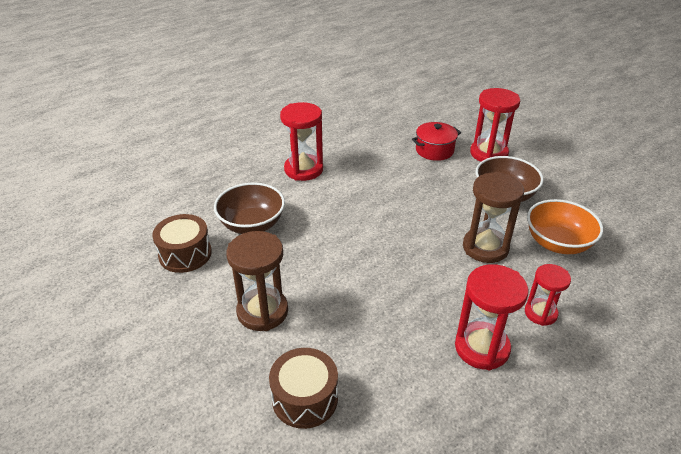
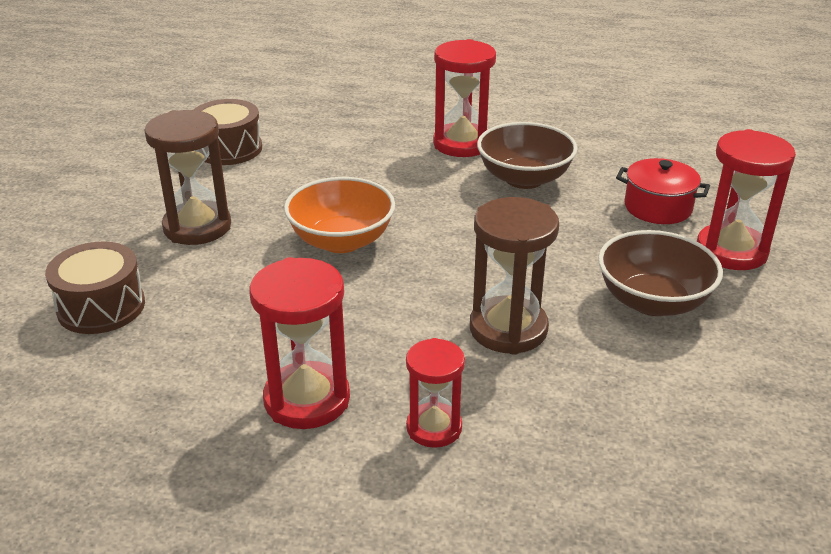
camera: 50 degrees right, 5 degrees down
brown bowl [214,182,285,234] -> brown bowl moved to [477,122,578,189]
orange bowl [527,199,603,254] -> orange bowl moved to [284,177,395,253]

